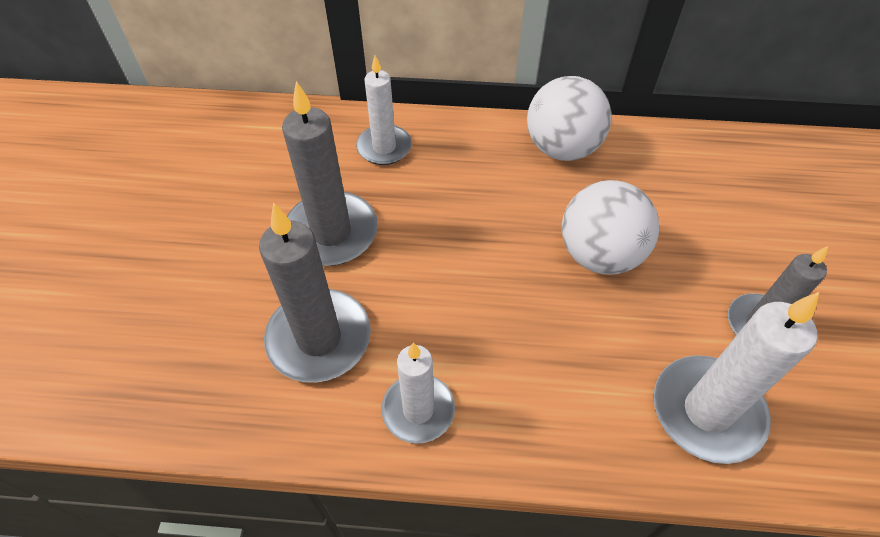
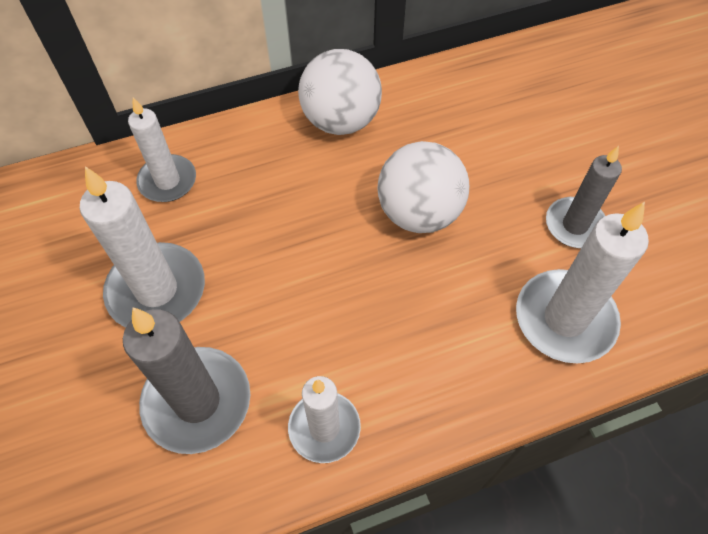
camera: 25 degrees left, 5 degrees up
grey candle [282,81,378,266] -> white candle [80,166,205,328]

